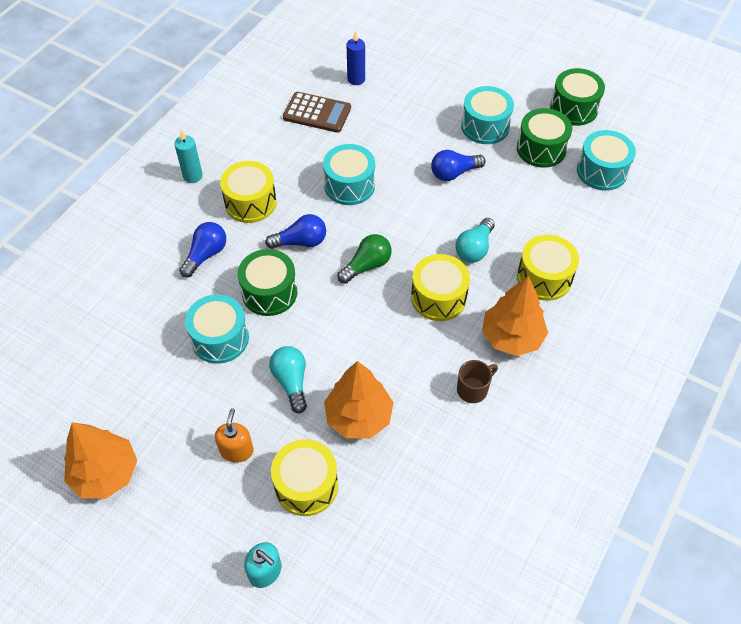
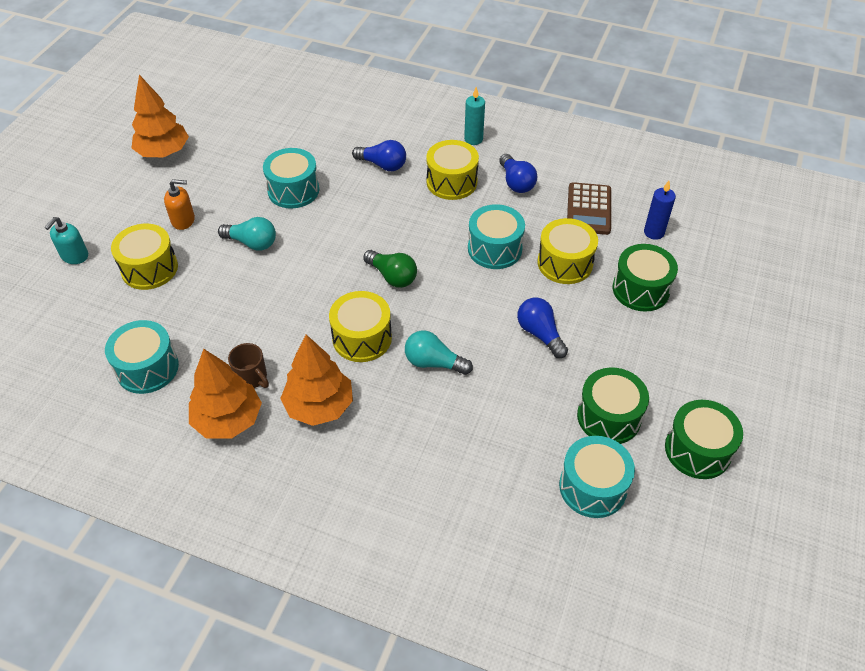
camera: 80 degrees right, 5 degrees down
green drum [238,249,297,316] -> green drum moved to [613,244,678,312]
blue light bulb [265,214,326,249] -> blue light bulb moved to [499,154,537,193]
turquoise light bulb [269,346,307,413] -> turquoise light bulb turned 45 degrees clockwise [218,217,276,251]
orange tree [324,361,394,438] -> orange tree moved to [189,349,262,438]
turquoise drum [461,86,514,144] -> turquoise drum moved to [105,320,179,394]
yellow drum [517,235,579,301] -> yellow drum moved to [537,218,598,284]

